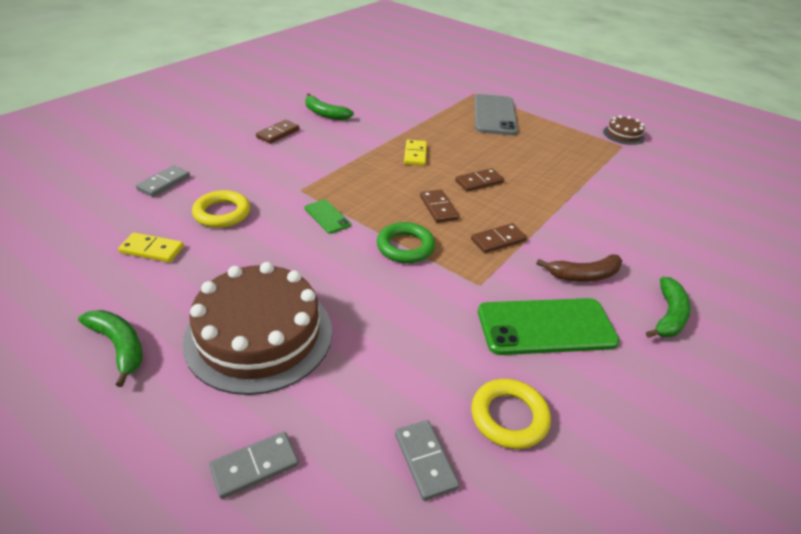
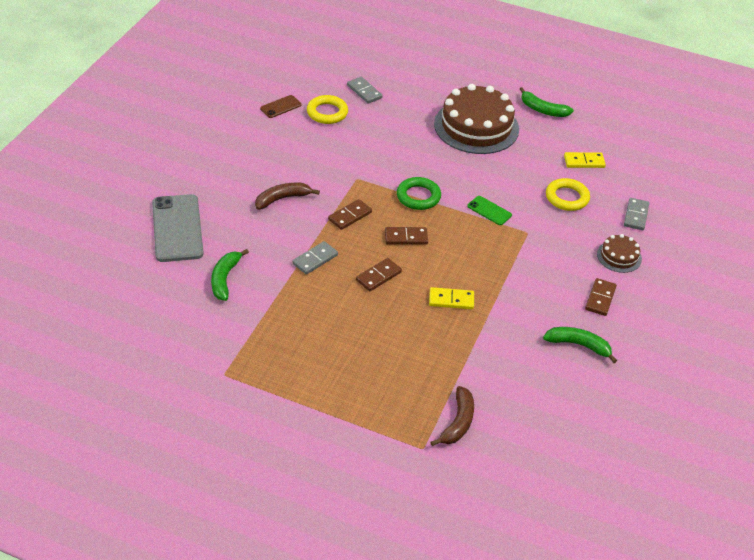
camera: 165 degrees right, 5 degrees up
grey domino [209,432,299,499] -> grey domino moved to [292,241,338,275]
yellow domino [404,140,427,166] -> yellow domino turned 75 degrees counterclockwise [429,287,474,309]
brown domino [420,189,459,223] -> brown domino turned 60 degrees counterclockwise [385,227,428,245]
grey phone [474,94,518,135] -> grey phone moved to [152,194,204,262]
green phone [478,298,620,355] -> none
brown cake [603,115,645,145] -> brown cake moved to [597,234,642,273]
green banana [646,277,691,338] -> green banana moved to [211,249,249,301]
none -> brown phone [260,95,301,118]
none -> brown banana [431,386,474,446]

